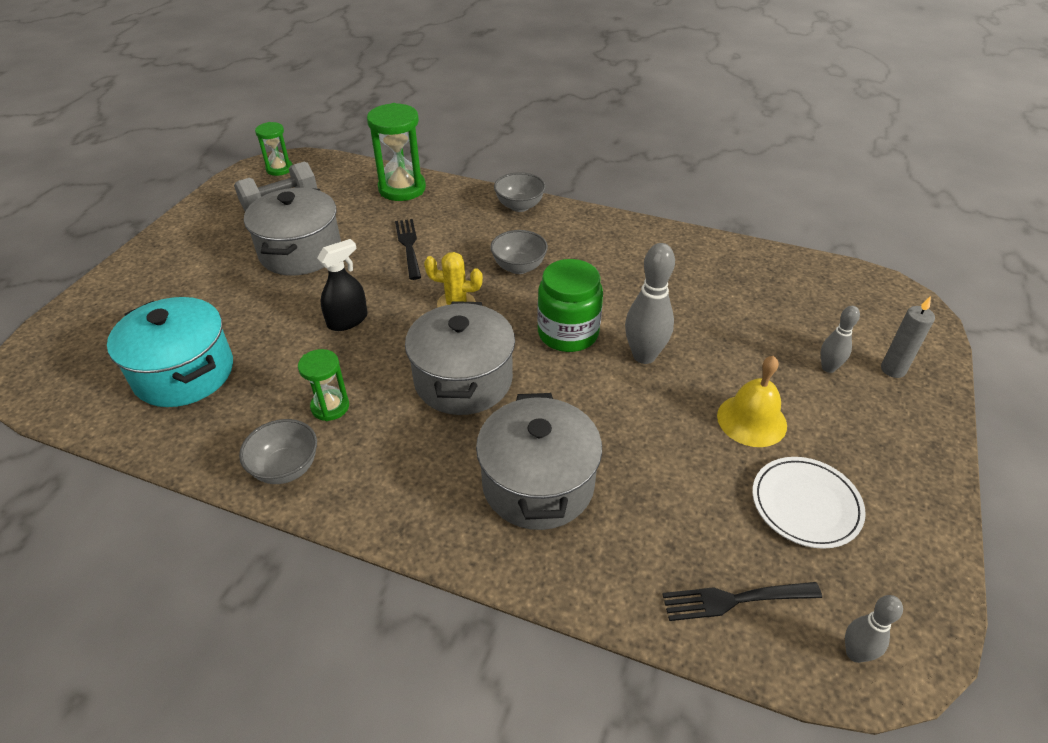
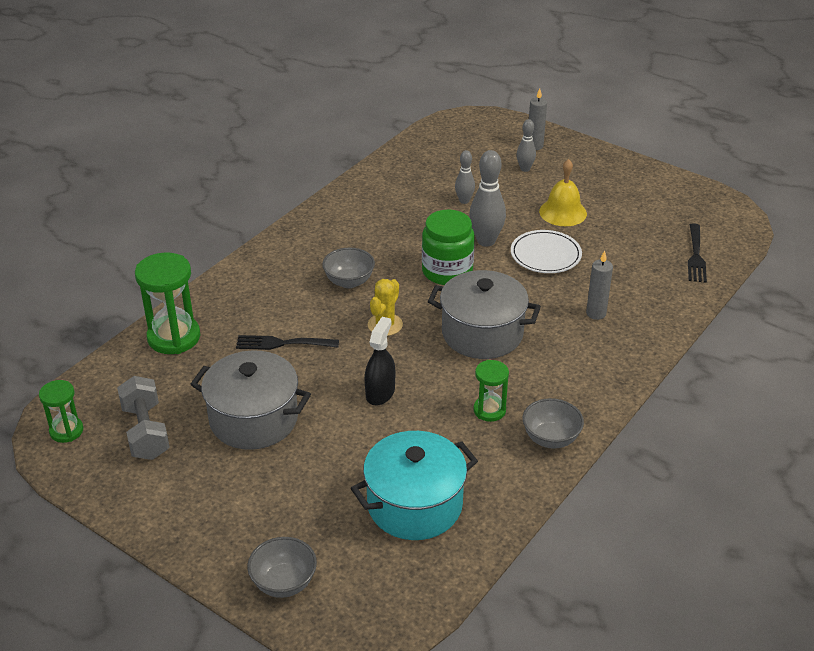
camera: 75 degrees left, 5 degrees down
black spray bottle [317,239,368,331] -> black spray bottle turned 45 degrees clockwise [365,317,395,406]
grey pot [476,393,602,530] -> grey candle [586,251,613,320]
grey bowl [494,172,546,212] -> grey bowl moved to [247,537,317,598]
white plate [752,457,866,549] -> white plate moved to [511,230,582,273]
grey bowling pin [845,595,903,663] -> grey bowling pin moved to [455,150,475,204]

